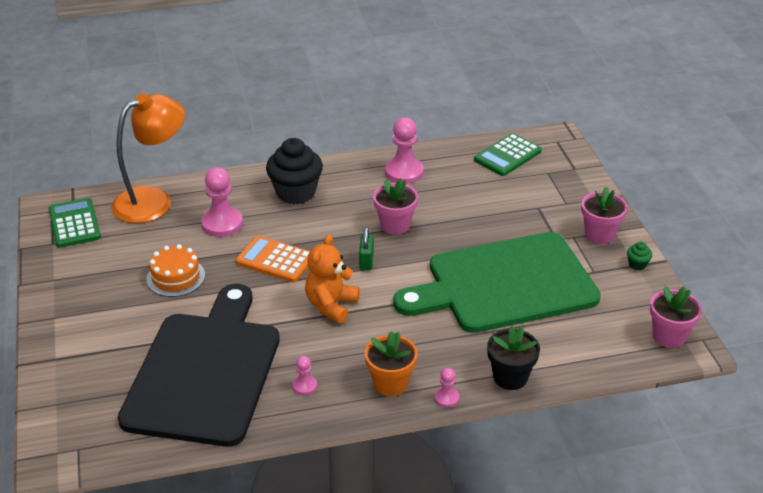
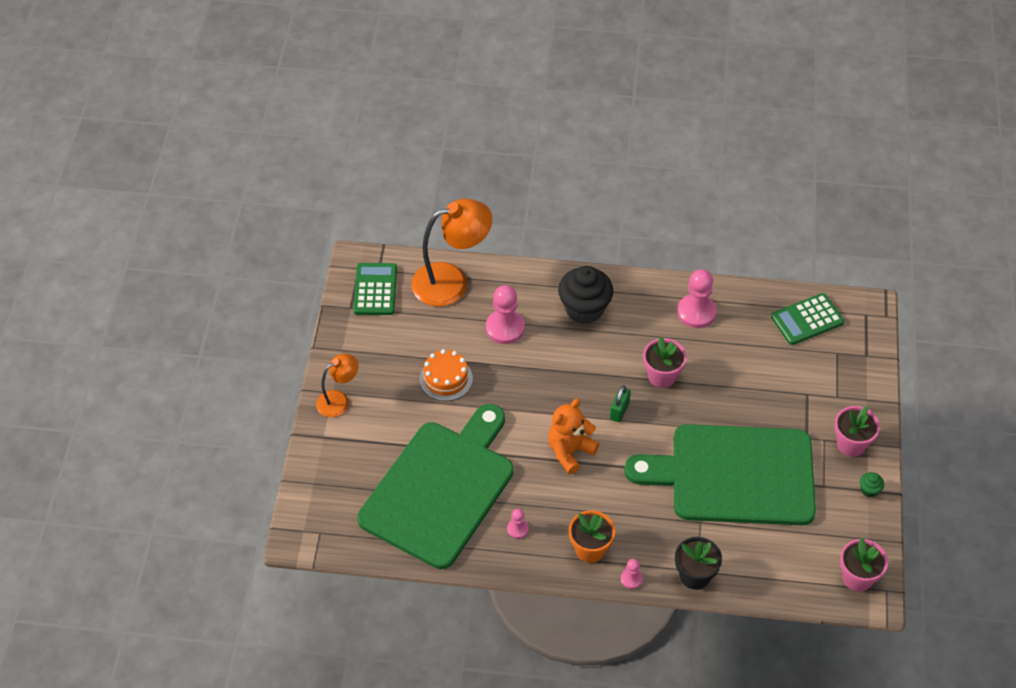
camera: 20 degrees right, 15 degrees up
black cutting board [118,284,280,447] -> green cutting board [357,404,514,569]
orange calculator [236,236,310,283] -> none
none -> orange lamp [316,354,358,417]

